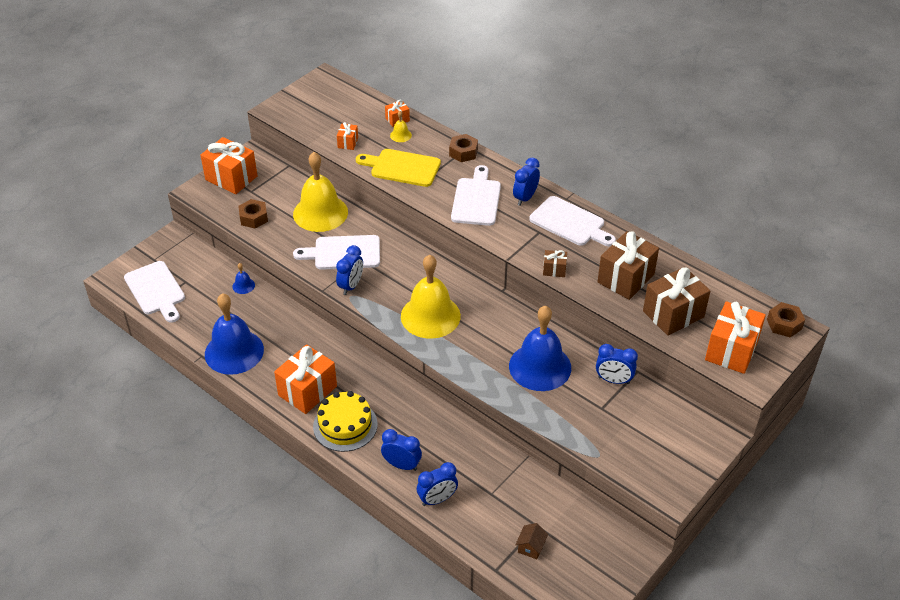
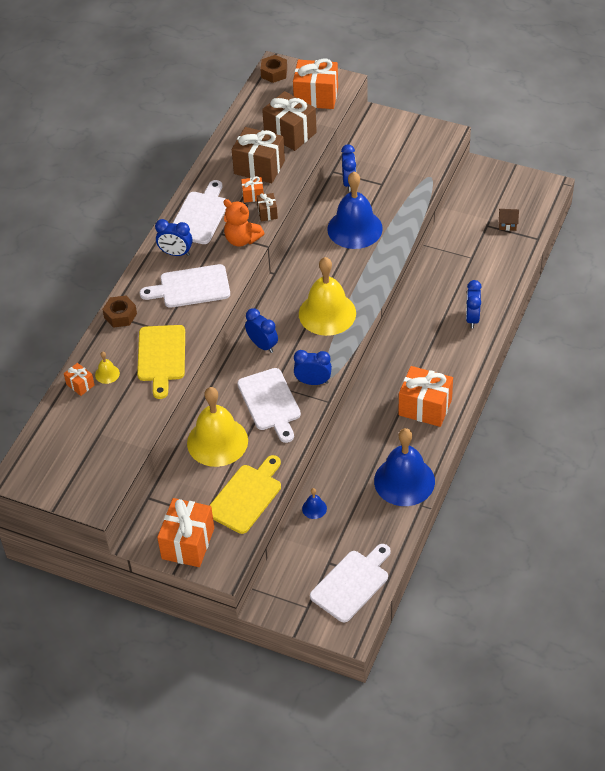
camera: 105 degrees left, 5 degrees up
brown nut [238,199,268,229] -> yellow cutting board [209,455,281,534]
yellow cake [313,391,378,452] -> none
orange gift [337,122,358,150] -> orange gift moved to [241,176,264,203]
blue clock [417,462,458,506] -> blue clock moved to [245,308,278,353]
none -> orange teddy bear [223,199,265,247]

